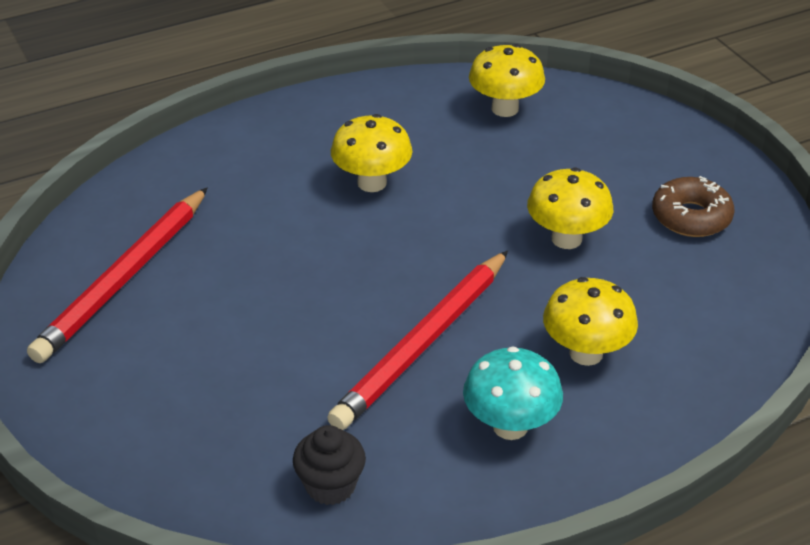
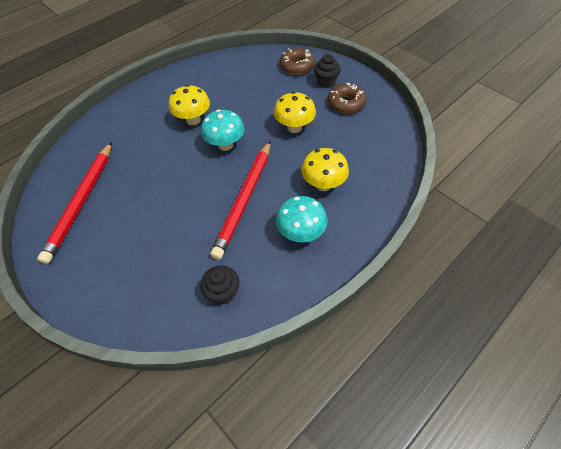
camera: 15 degrees left, 15 degrees up
yellow mushroom [469,44,545,117] -> none
none -> turquoise mushroom [201,109,245,151]
none -> brown donut [280,48,315,75]
none -> black cupcake [314,54,341,88]

